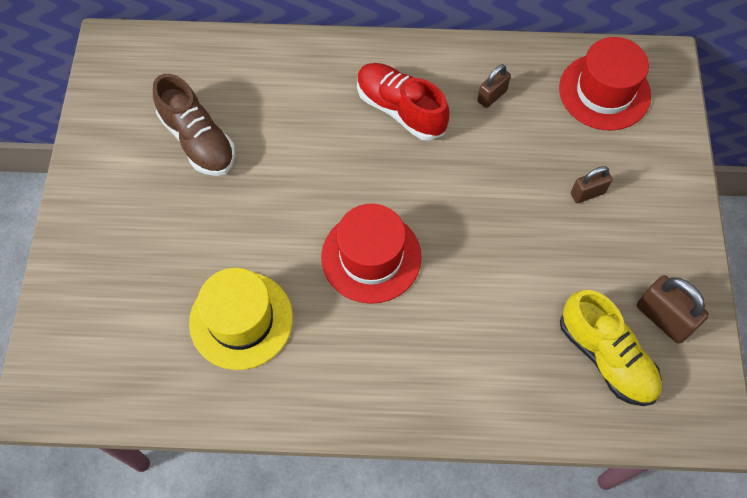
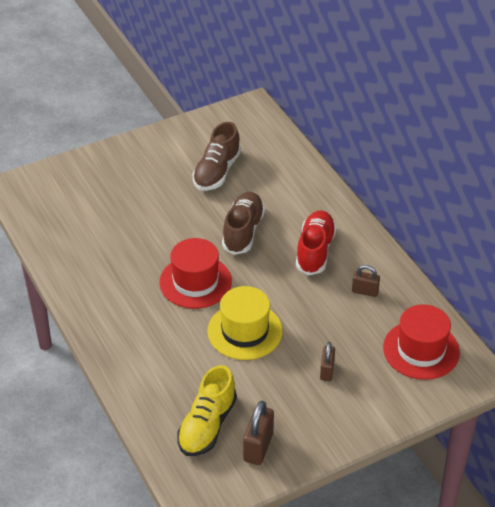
camera: 60 degrees right, 20 degrees down
yellow hat [189,268,293,370] -> yellow hat moved to [207,286,283,360]
brown padlock [571,166,612,203] -> brown padlock turned 60 degrees clockwise [320,342,335,381]
none -> brown shoe [222,192,265,255]

